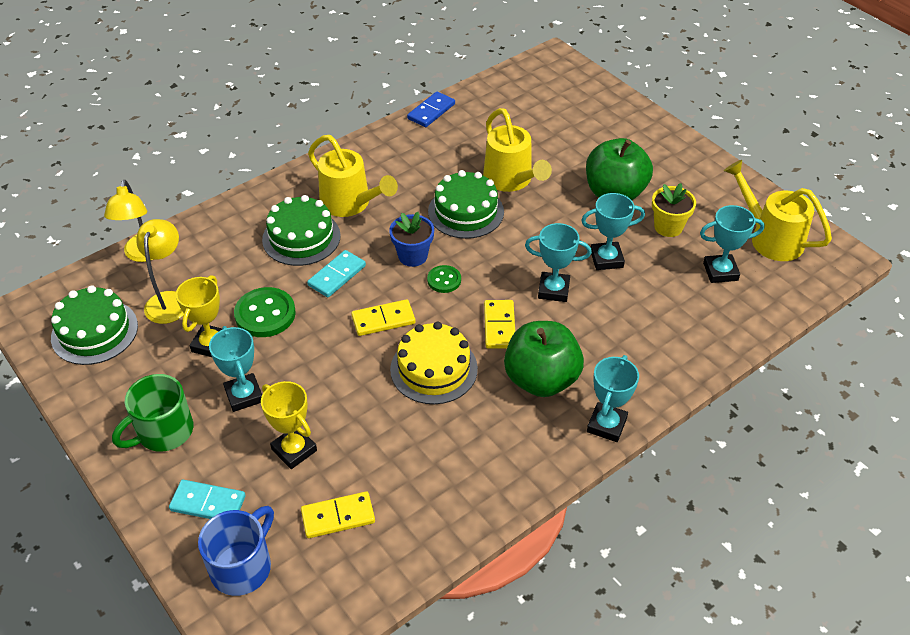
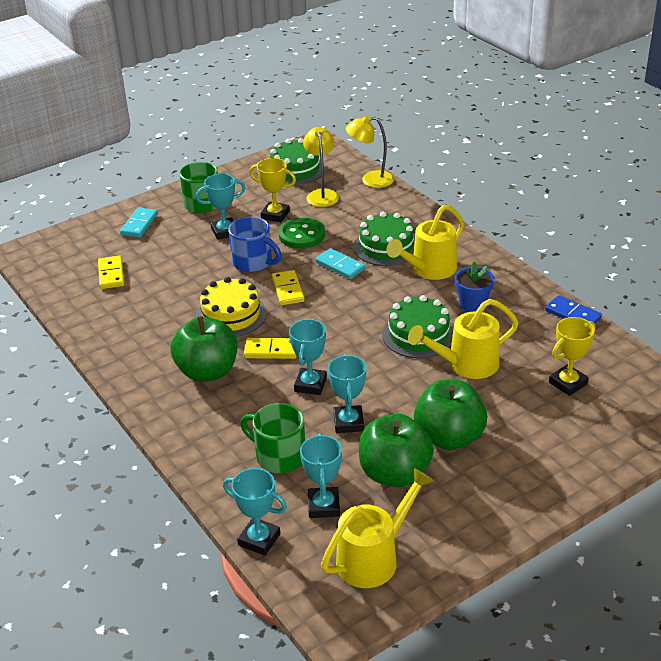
camera: 95 degrees right, 10 degrees down
yellow lamp [136,219,184,324] -> yellow lamp turned 105 degrees counterclockwise [303,127,339,207]
blue mug [198,506,274,596] -> blue mug moved to [228,217,282,272]
yellow trophy [261,381,317,469] -> yellow trophy moved to [549,317,595,396]
blue flower pot [389,212,434,267] -> blue flower pot moved to [455,262,495,312]
green button [427,265,461,293] -> none
turquoise trophy [587,355,639,442] -> turquoise trophy moved to [223,468,287,556]
yellow flower pot [652,183,696,237] -> green apple [359,414,434,487]
none -> green mug [240,403,305,473]

